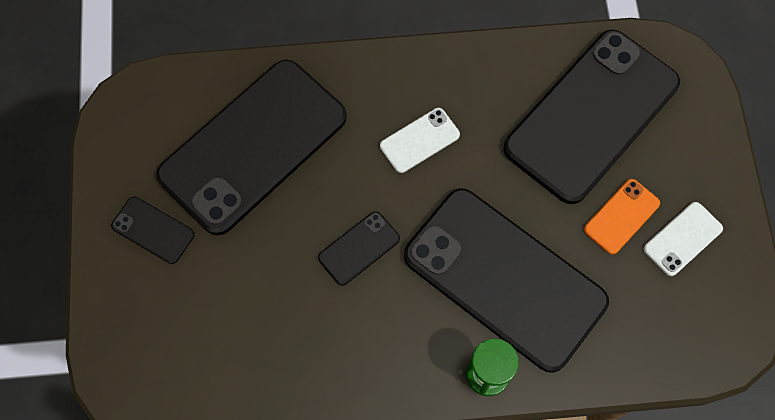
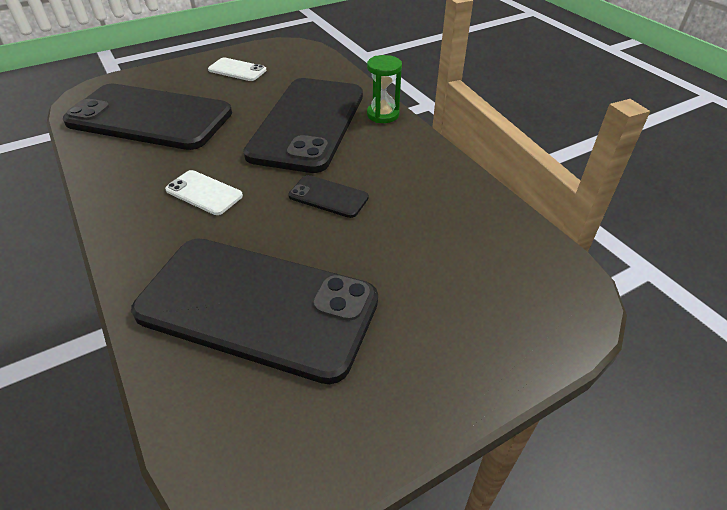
camera: 115 degrees left, 25 degrees down
black phone [111,197,195,264] -> none
orange phone [584,179,660,255] -> none

